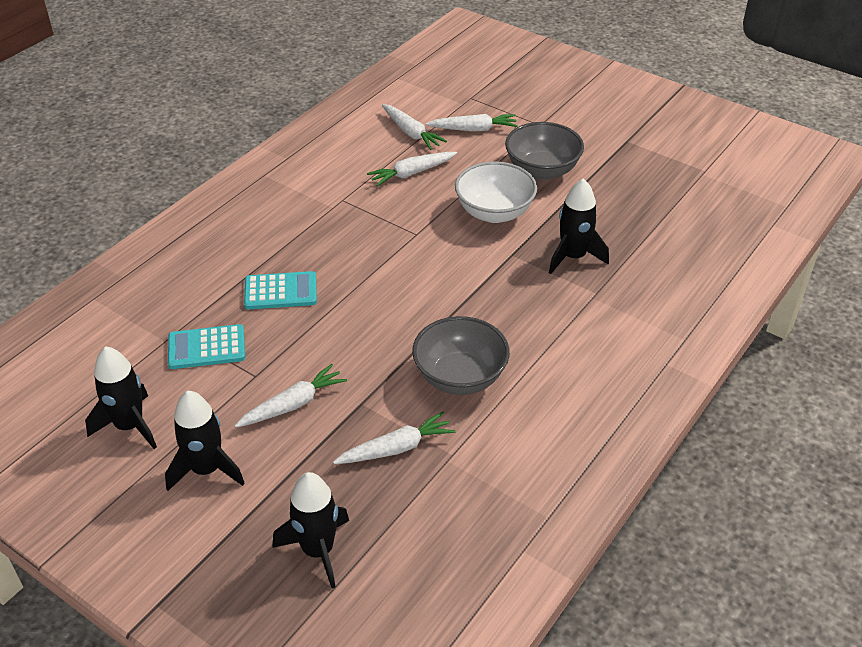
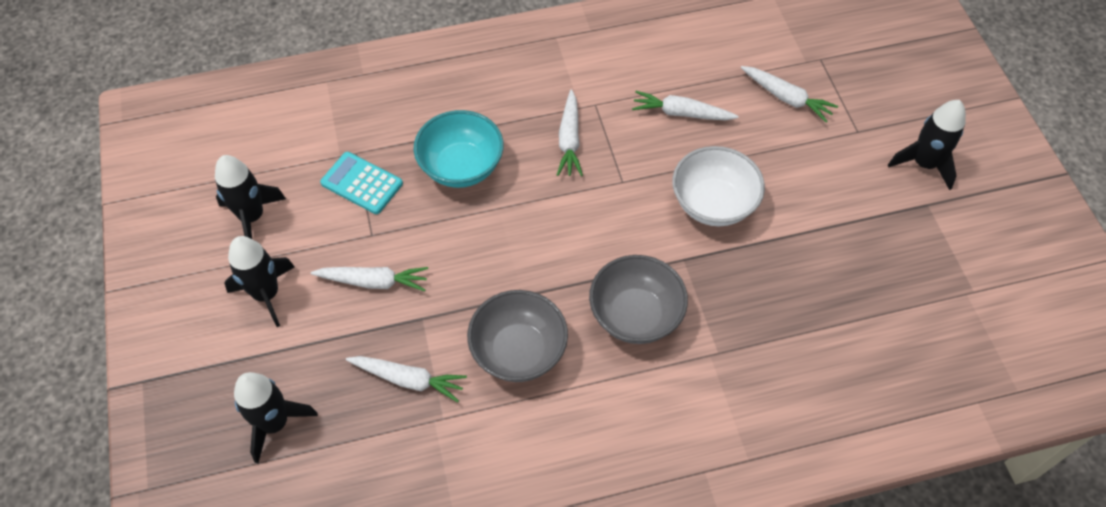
camera: 40 degrees right, 15 degrees up
turquoise calculator [244,271,317,309] -> turquoise bowl [414,110,504,188]
white carrot [382,104,447,150] -> white carrot moved to [557,90,583,176]
grey bowl [505,122,584,180] -> grey bowl moved to [589,255,688,344]
black rocket [549,178,609,274] -> black rocket moved to [888,100,966,190]

